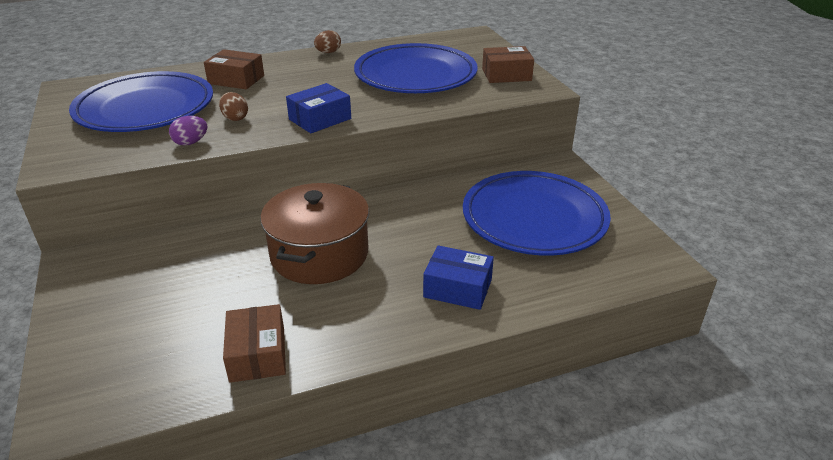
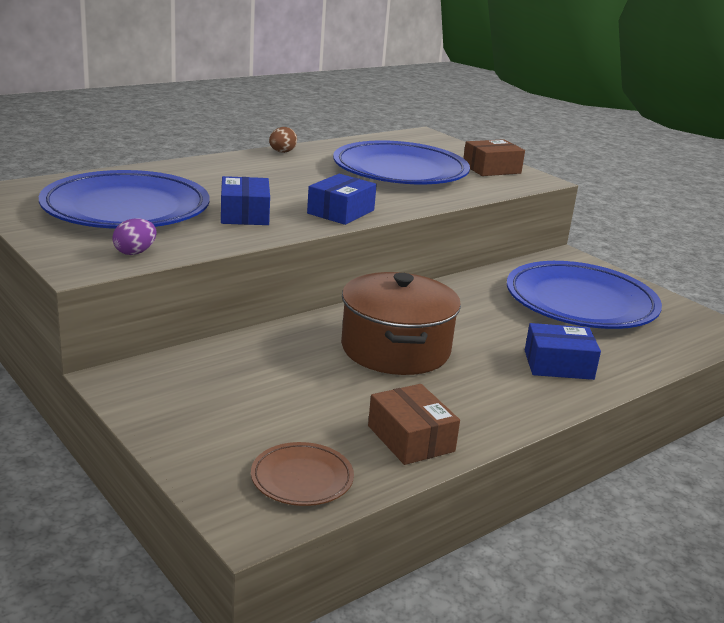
camera: 20 degrees left, 10 degrees down
purple egg [169,116,208,146] -> purple egg moved to [112,218,157,255]
brown box [204,49,264,89] -> none
brown egg [219,92,248,121] -> blue box [221,176,270,225]
none -> brown plate [251,442,354,506]

